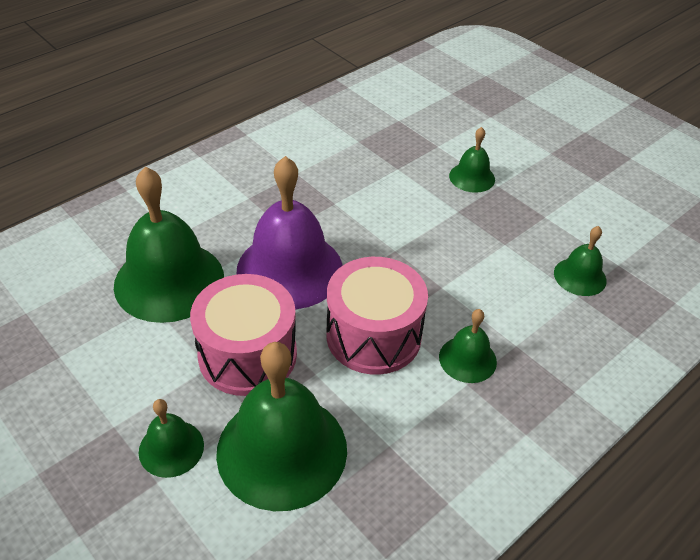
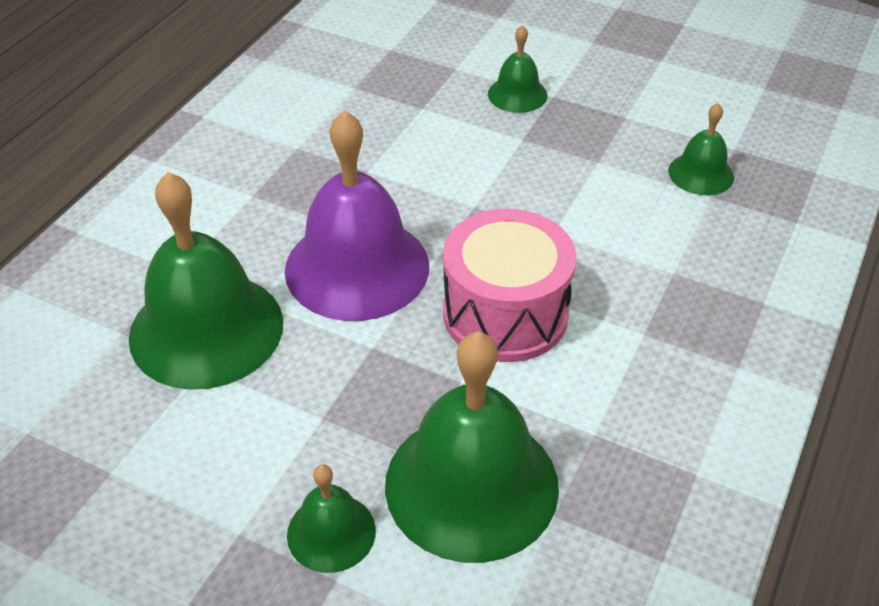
camera: 20 degrees left, 0 degrees up
pink drum [190,274,297,396] -> none
green bell [439,309,497,383] -> none

